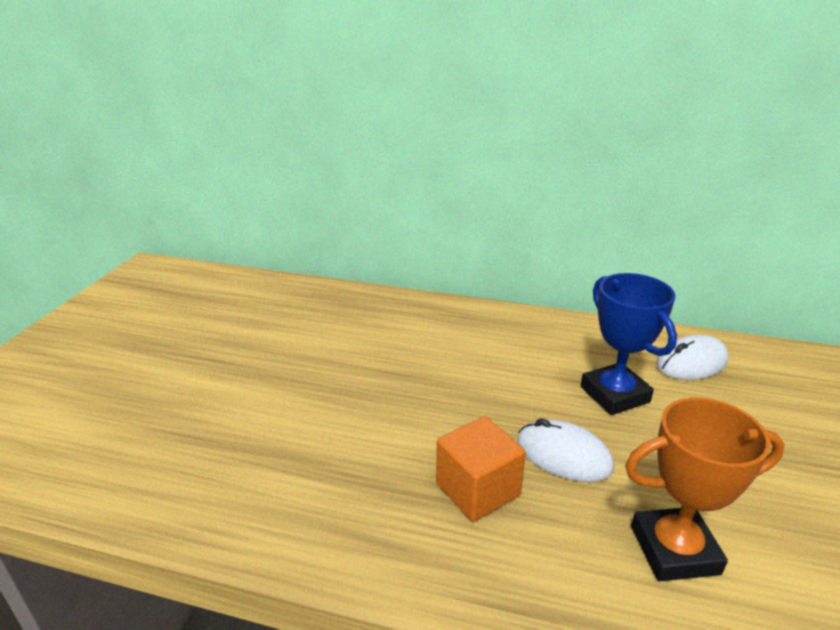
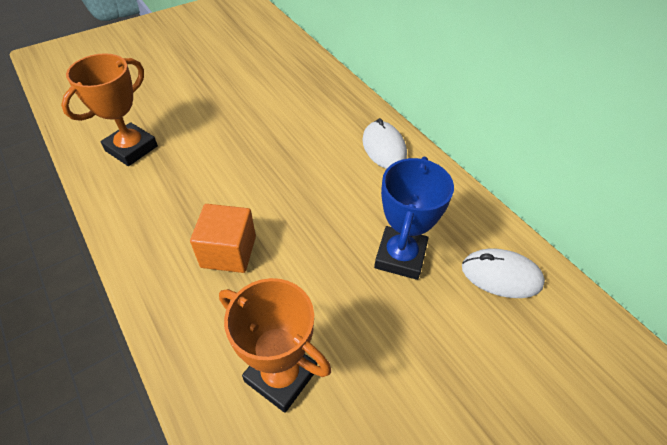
camera: 40 degrees right, 20 degrees up
white mouse [517,418,614,482] -> white mouse moved to [362,118,407,169]
none -> orange trophy [61,53,158,166]

